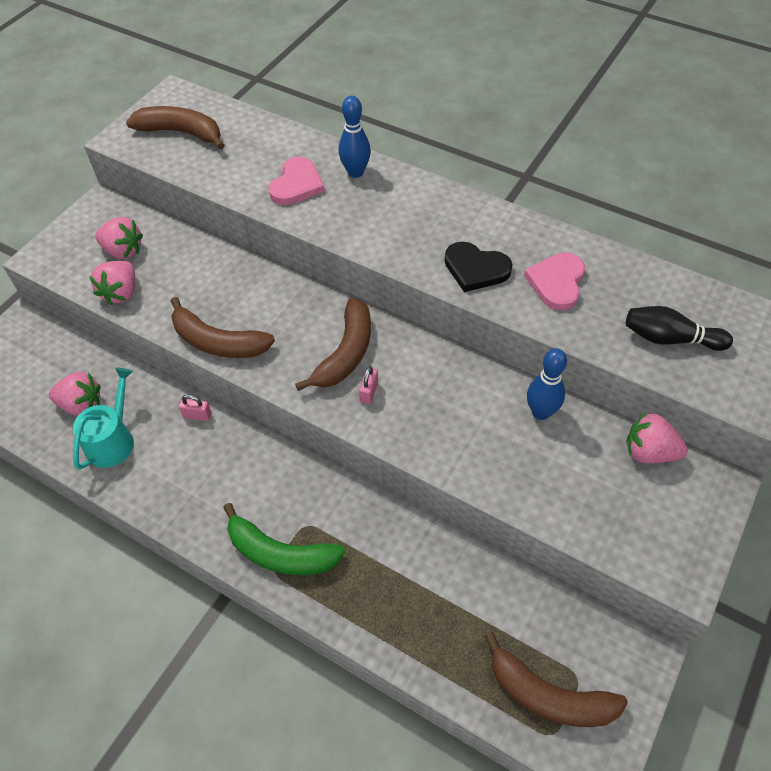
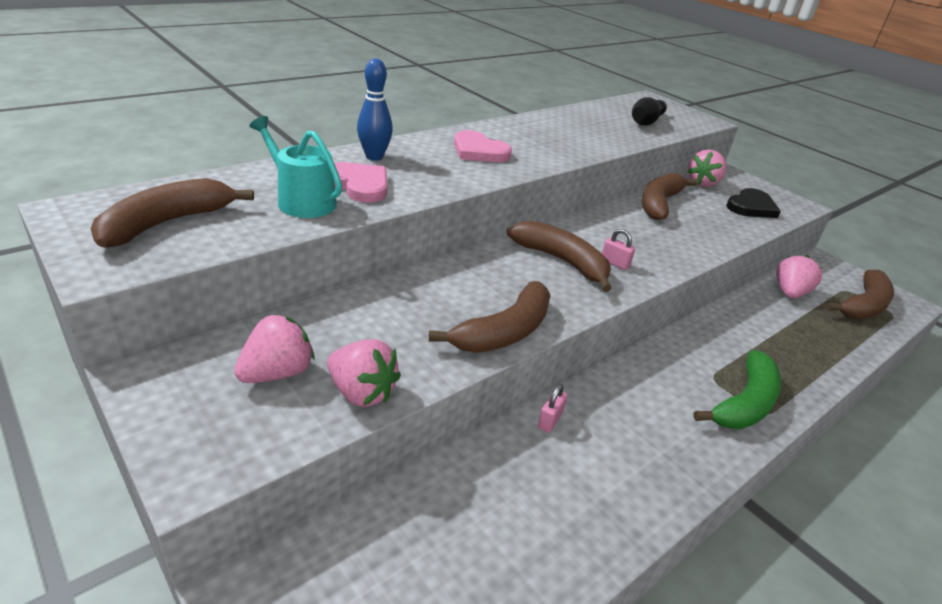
camera: 75 degrees left, 20 degrees down
pink strawberry [49,372,101,416] -> pink strawberry moved to [776,255,822,298]
turquoise watering can [73,368,134,470] -> turquoise watering can moved to [249,116,342,218]
black heart [445,242,513,292] -> black heart moved to [726,188,781,218]
pink heart [524,253,585,311] -> pink heart moved to [454,130,512,162]
blue bowling pin [527,348,567,420] -> brown banana [642,173,698,220]

